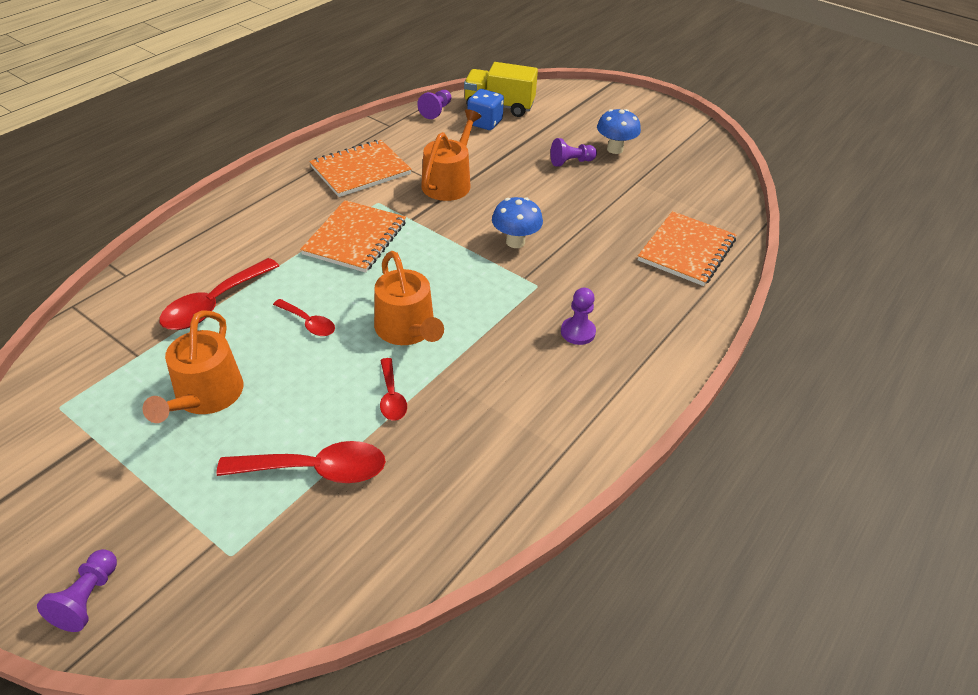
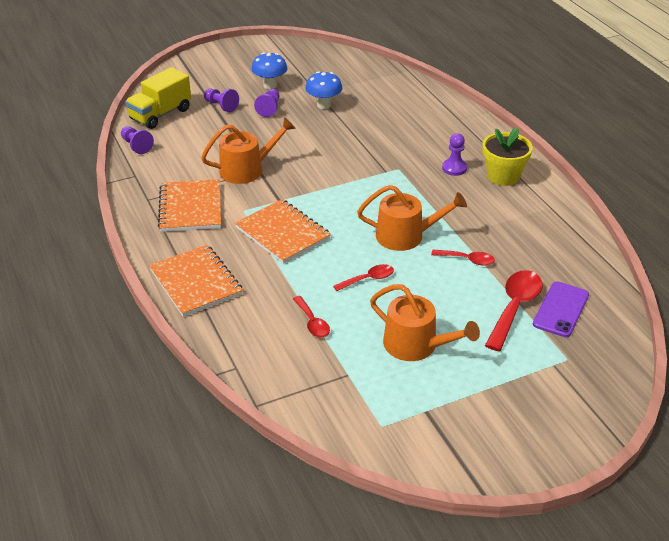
camera: 60 degrees left, 5 degrees down
purple pawn [37,549,117,632] -> purple pawn moved to [204,88,239,112]
red spoon [159,258,279,330] -> red spoon [293,296,330,338], size x0.57
orange watering can [421,109,482,201] -> orange watering can turned 105 degrees clockwise [201,117,296,184]
blue dice [467,89,504,130] -> none
blue mushroom [492,197,543,248] -> blue mushroom moved to [305,71,342,109]
orange notebook [638,211,736,286] -> orange notebook moved to [149,245,243,317]
none -> yellow flower pot [483,127,533,186]
none -> purple phone [533,281,589,337]

